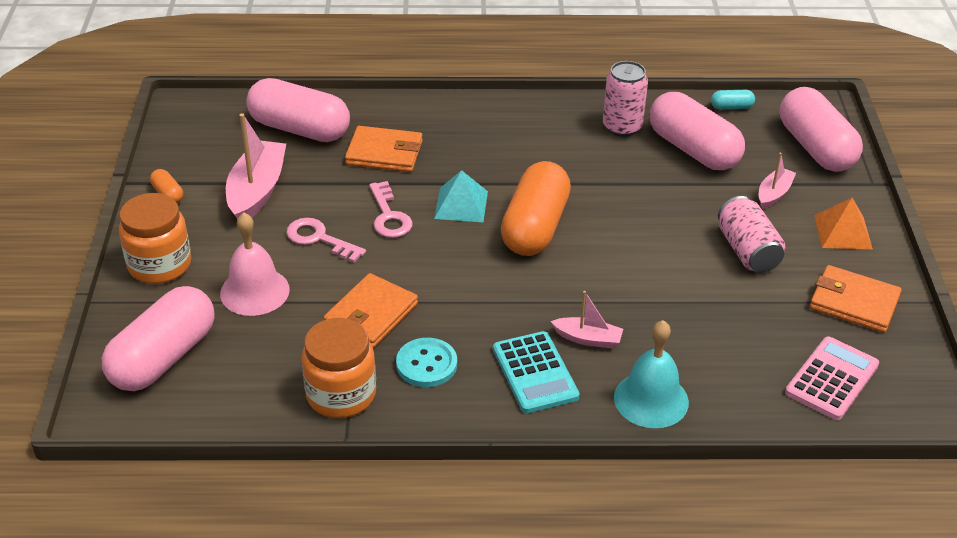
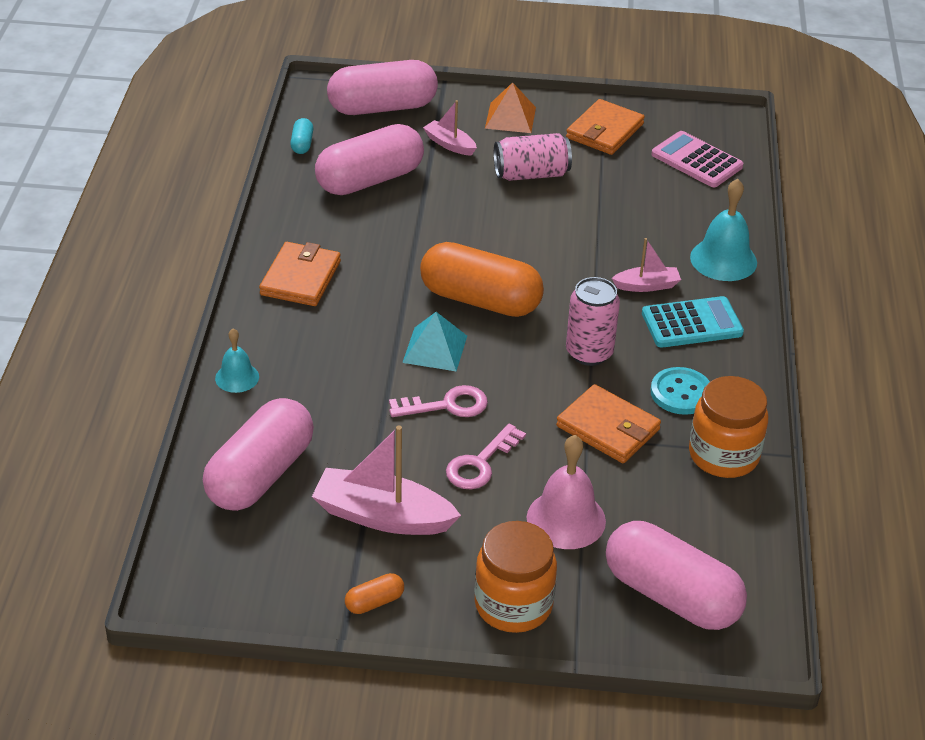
camera: 85 degrees left, 0 degrees up
orange wallet [345,126,423,172] -> orange wallet moved to [259,242,341,306]
pink boat [551,291,623,348] -> pink boat turned 60 degrees clockwise [612,238,681,292]
pink can [603,61,648,137] -> pink can moved to [566,277,620,366]
none -> turquoise bell [215,328,259,393]

